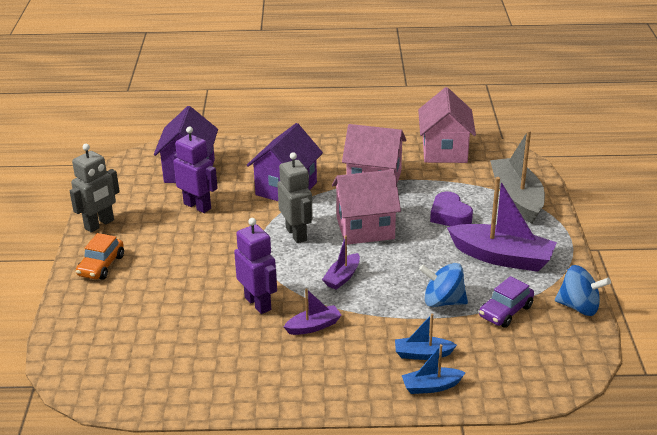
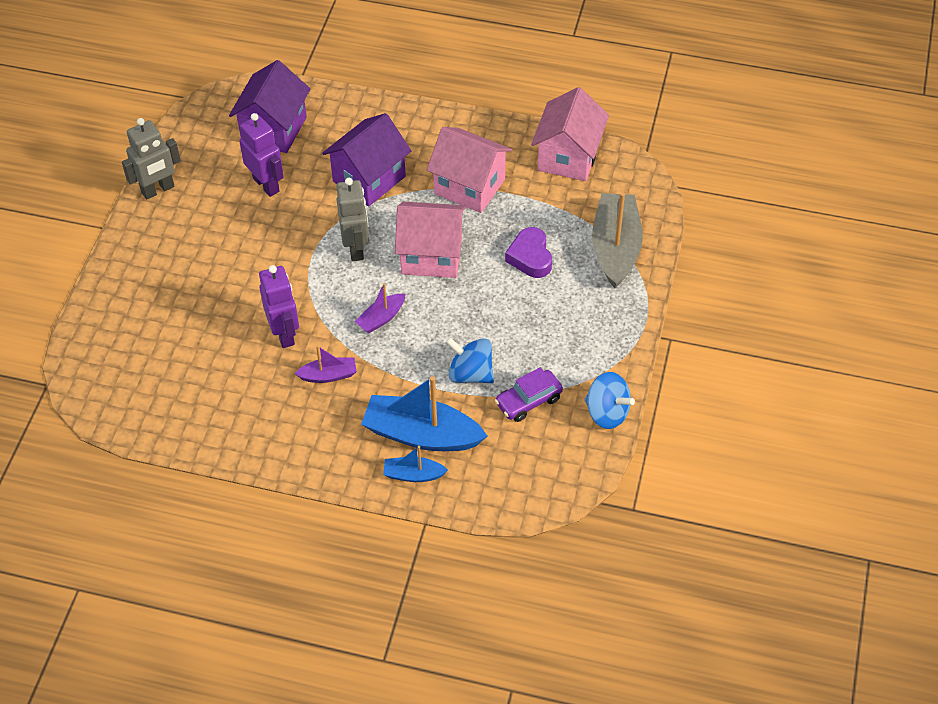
camera: 15 degrees right, 20 degrees up
orange car [76,233,124,280] -> none
blue boat [395,314,457,360] -> blue boat [361,376,487,451], size x1.98
purple boat [447,177,557,272] -> none

